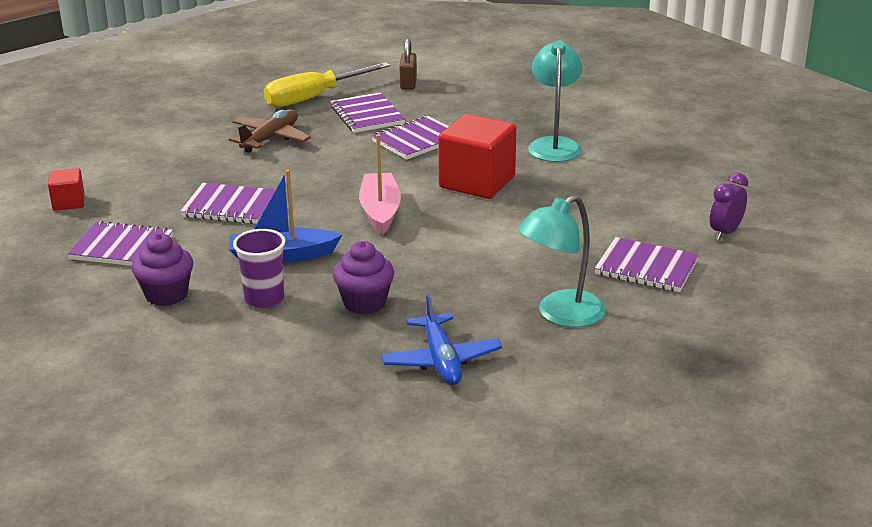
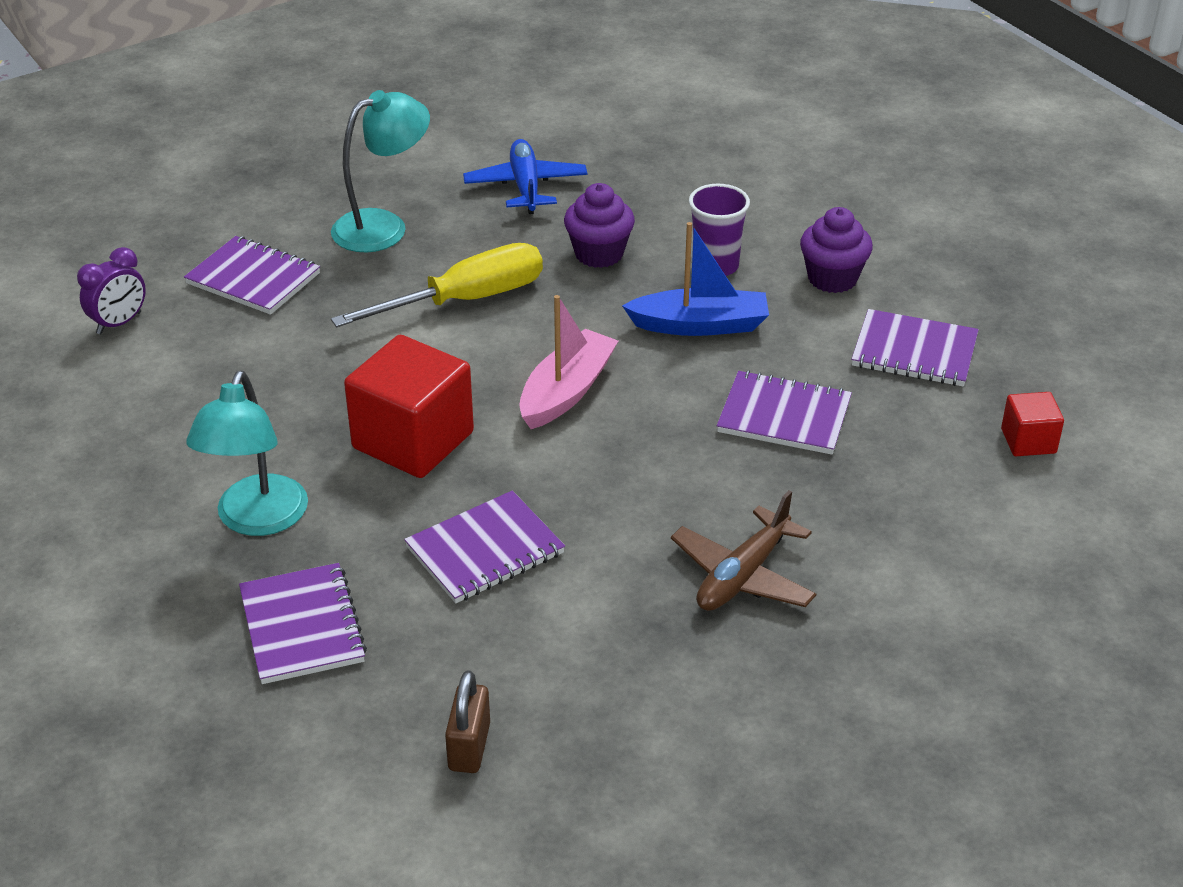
camera: 175 degrees left, 10 degrees up
yellow screwdriver [264,62,390,107] -> yellow screwdriver moved to [331,243,543,327]
purple notebook [330,92,405,133] -> purple notebook moved to [239,563,367,684]
pink boat [359,134,401,235] -> pink boat turned 150 degrees counterclockwise [519,295,618,429]

